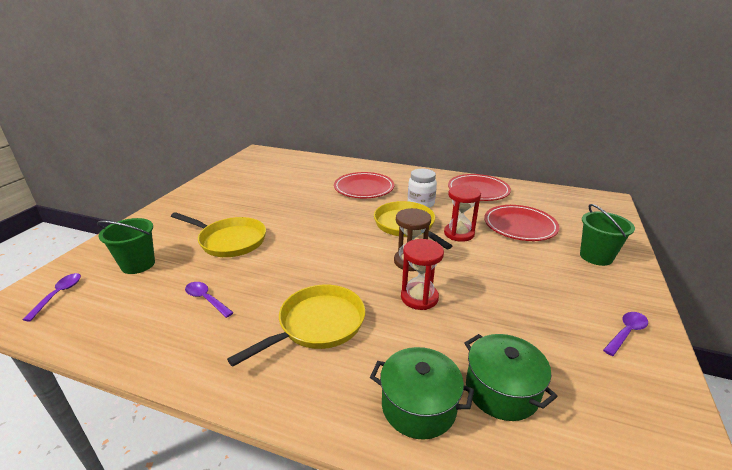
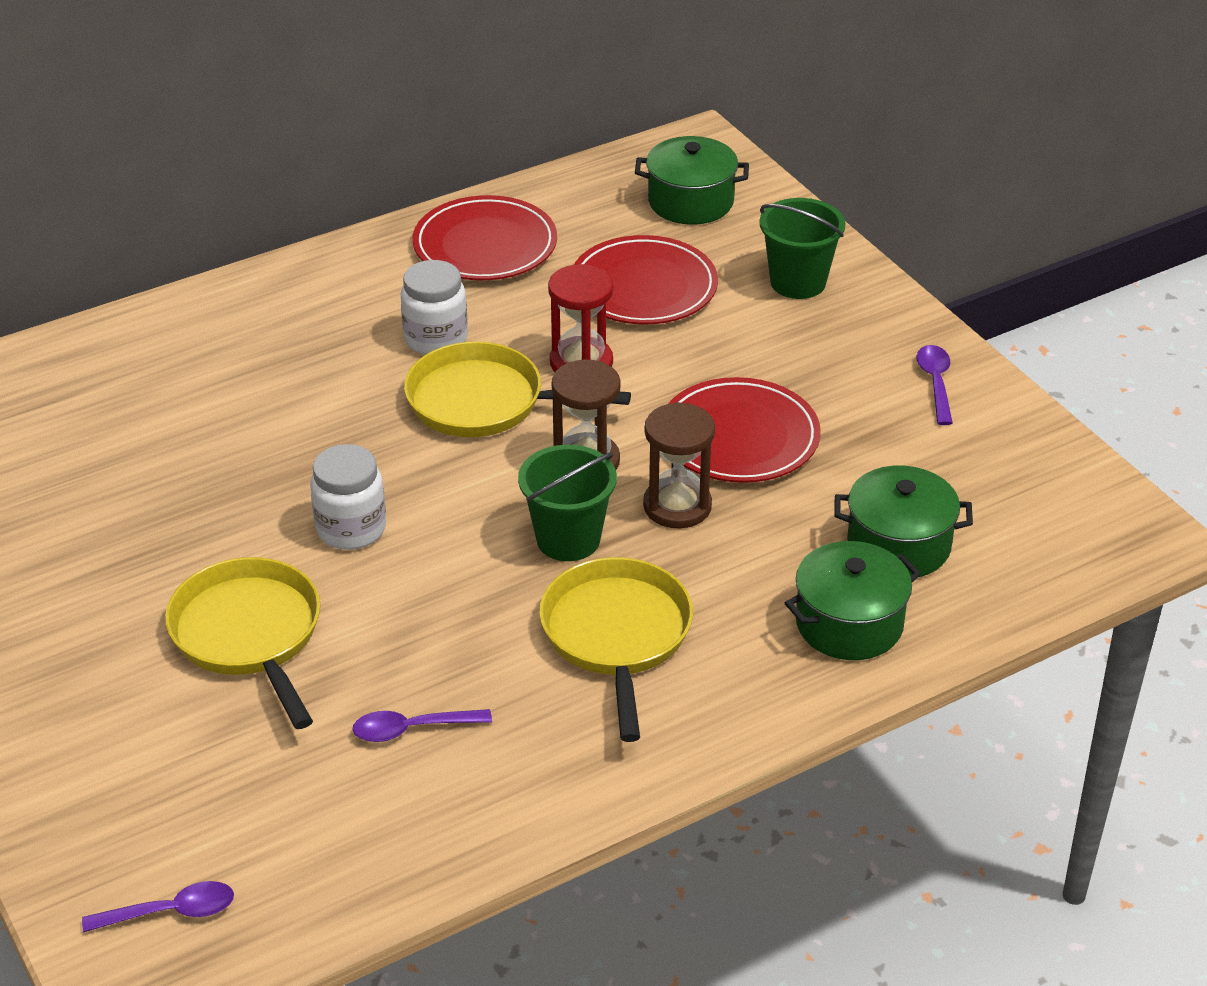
camera: 50 degrees left, 10 degrees up
purple spoon [23,273,81,321] -> purple spoon turned 120 degrees clockwise [82,881,234,932]
green bucket [97,218,155,274] -> green bucket moved to [518,445,617,561]
yellow pan [171,212,266,257] -> yellow pan turned 90 degrees counterclockwise [165,557,320,729]
red plate [334,172,394,198] -> red plate moved to [668,377,821,483]
red hourglass [401,239,444,310] -> brown hourglass [643,402,715,529]
none -> white jar [310,444,386,550]
none -> green pot [635,136,749,225]

